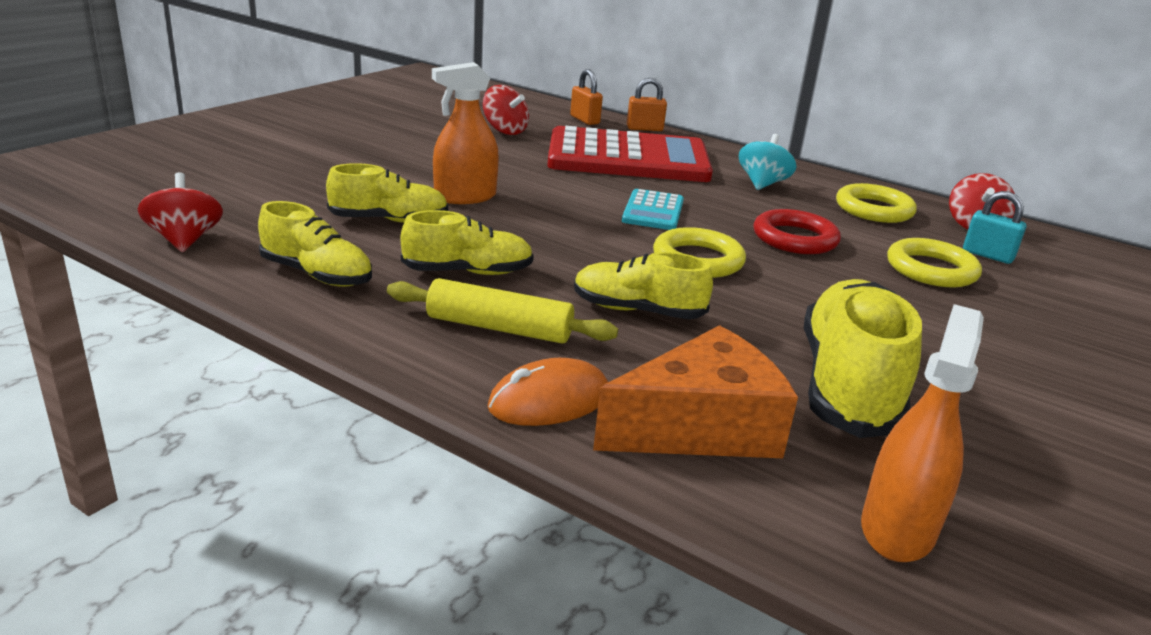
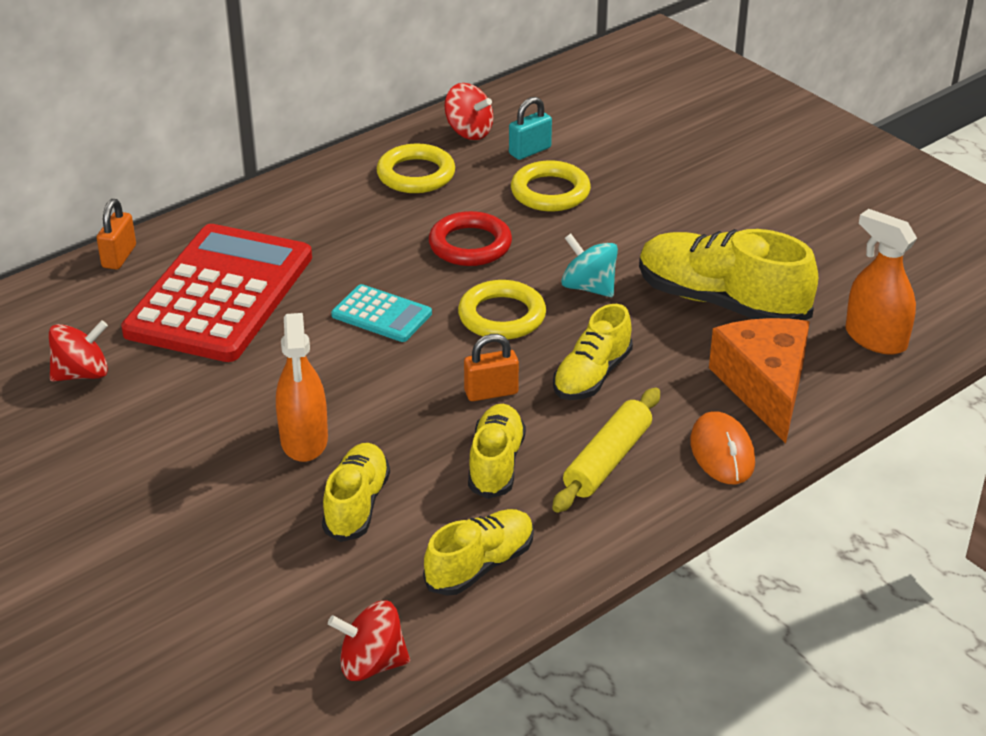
camera: 70 degrees left, 10 degrees up
orange padlock [570,69,603,125] -> orange padlock moved to [464,334,519,401]
turquoise spinning top [739,134,796,190] -> turquoise spinning top moved to [561,234,618,297]

